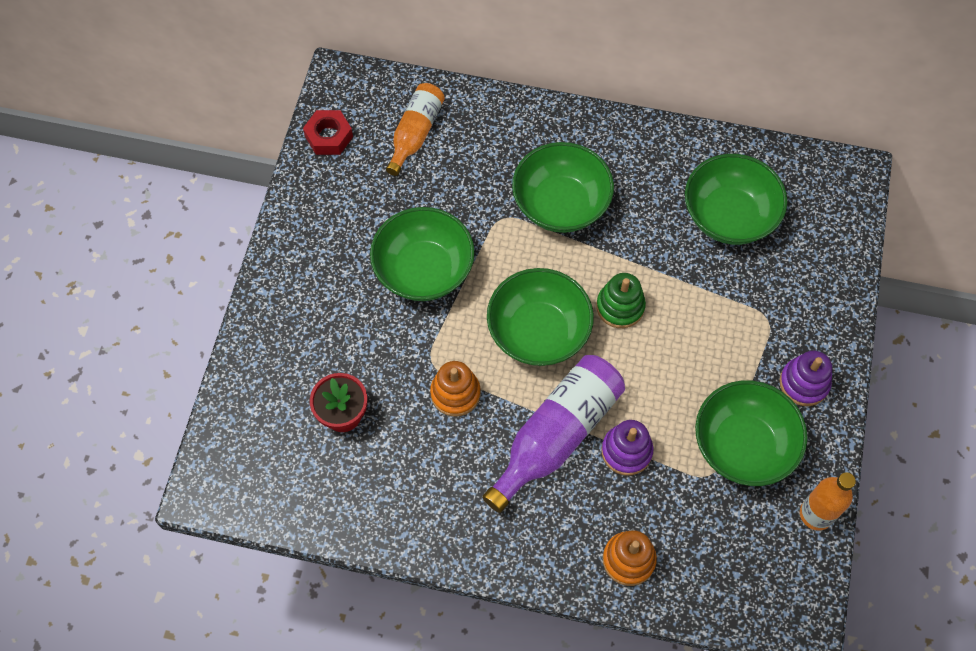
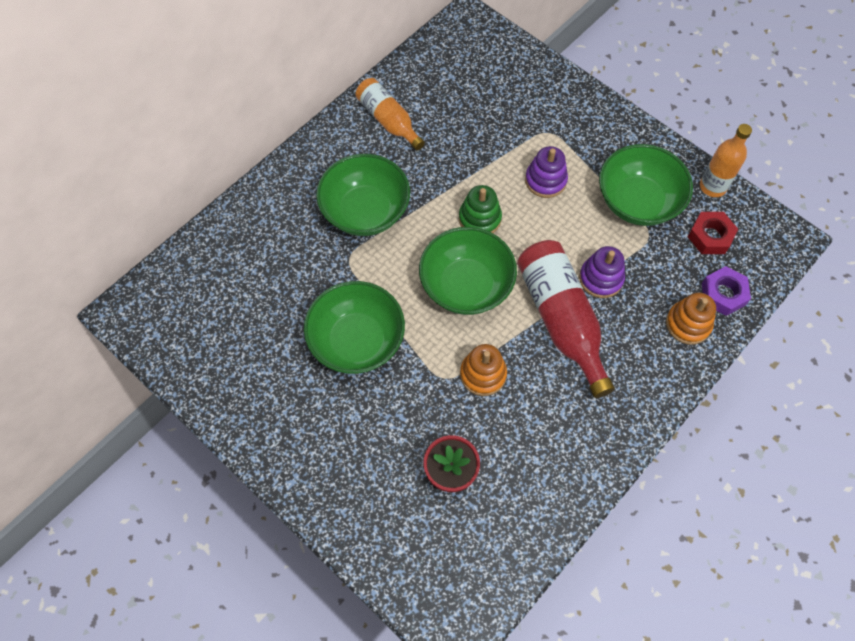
camera: 60 degrees left, 0 degrees up
red nut [303,110,353,155] -> red nut moved to [688,212,738,254]
orange bottle [386,83,445,176] -> orange bottle moved to [355,78,425,150]
purple bottle [482,355,625,513] -> red bottle [517,240,615,398]
green bowl [685,154,788,245] -> none
purple stacking toy [780,350,832,406] -> purple stacking toy moved to [525,146,568,198]
none -> purple nut [702,266,751,316]

